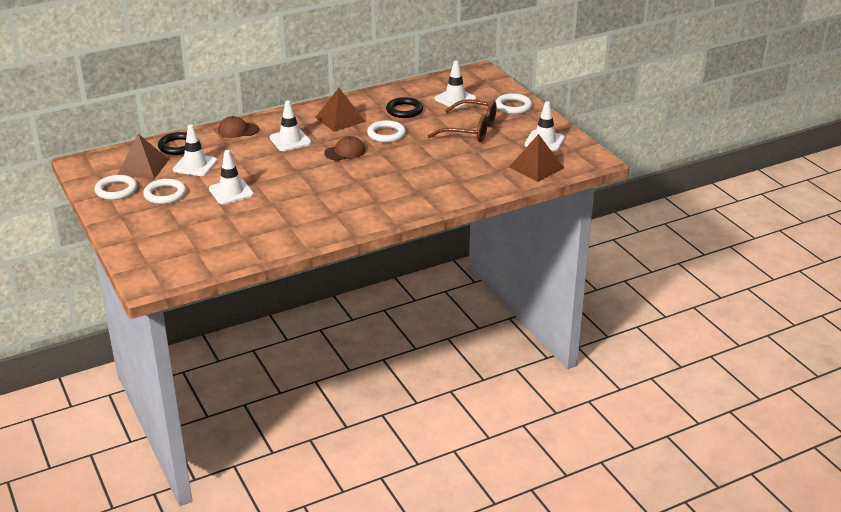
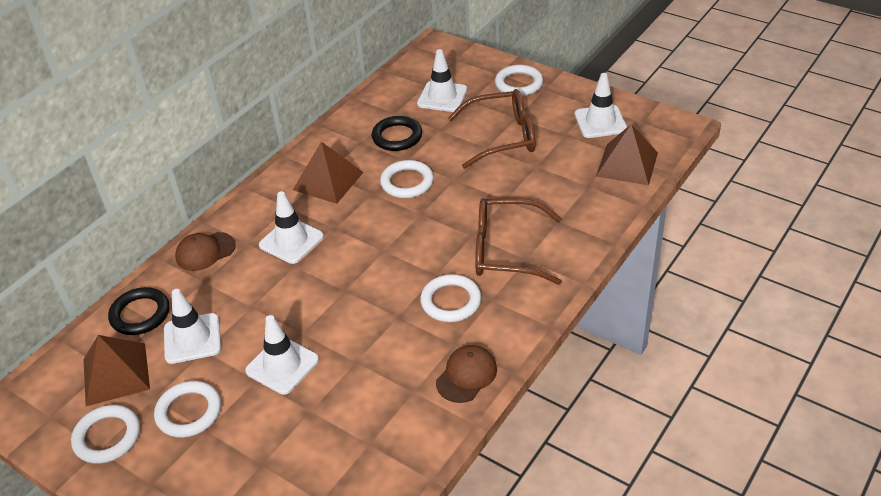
camera: 25 degrees left, 10 degrees up
brown cap [324,136,366,161] -> brown cap moved to [436,345,497,403]
none -> white ring [420,274,481,322]
none -> brown glasses [475,198,562,285]

